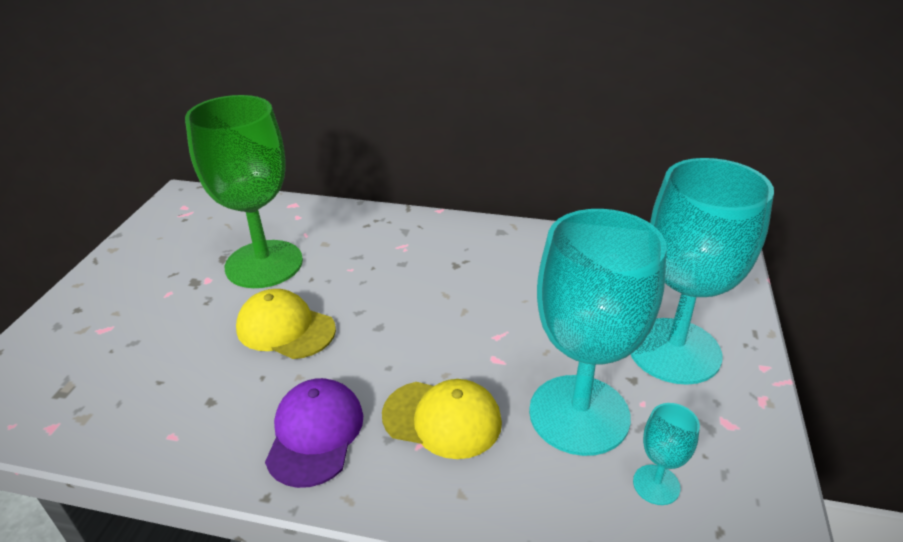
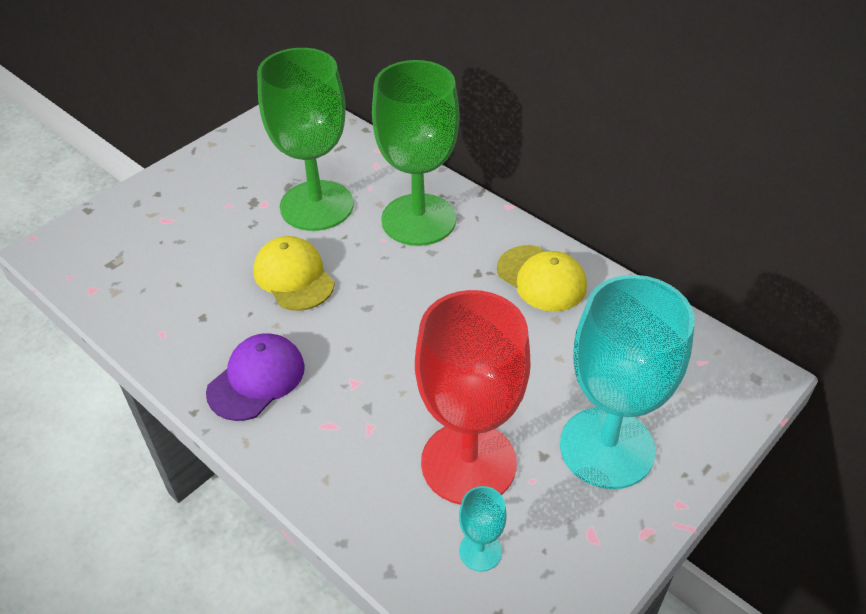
camera: 30 degrees right, 10 degrees up
yellow cap [382,379,502,459] -> yellow cap moved to [497,245,587,311]
turquoise goblet [529,209,667,456] -> red goblet [415,290,530,505]
none -> green goblet [372,60,459,246]

